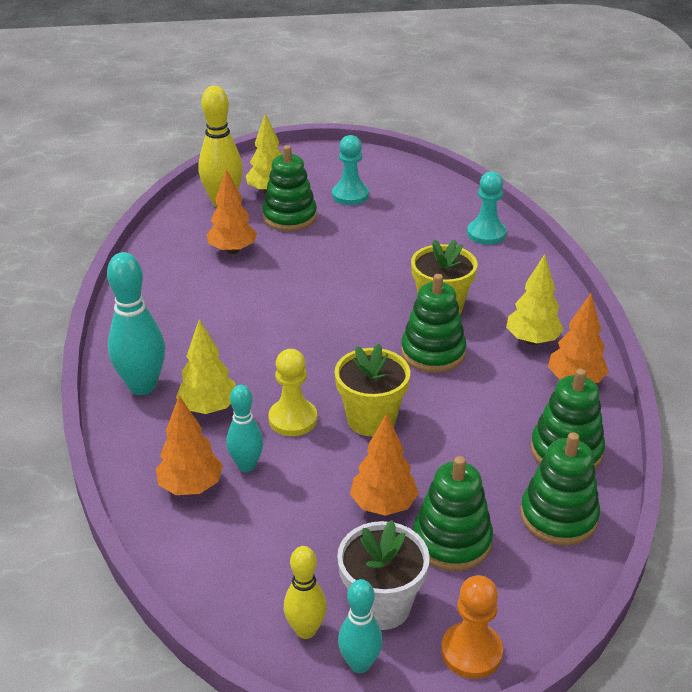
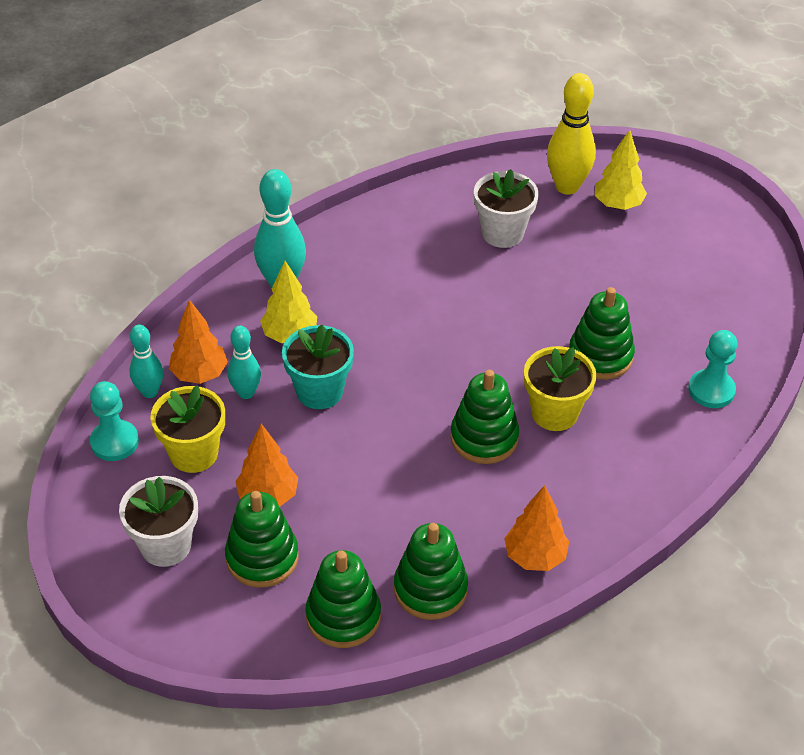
camera: 55 degrees right, 10 degrees up
orange tree [207,169,257,254] -> white flower pot [474,169,539,248]
green stacking toy [262,145,317,231] -> green stacking toy moved to [569,287,635,380]
yellow pawn [268,349,317,436] -> turquoise flower pot [282,325,354,409]
yellow bowling pin [284,546,327,639] -> none
turquoise pawn [332,135,369,205] -> turquoise pawn moved to [90,381,139,461]
yellow flower pot [335,344,410,436] -> yellow flower pot moved to [150,385,225,473]
turquoise bowling pin [338,579,383,673] -> turquoise bowling pin moved to [129,325,163,398]
orange pawn [441,575,503,679] -> none
yellow tree [506,254,564,345] -> none

